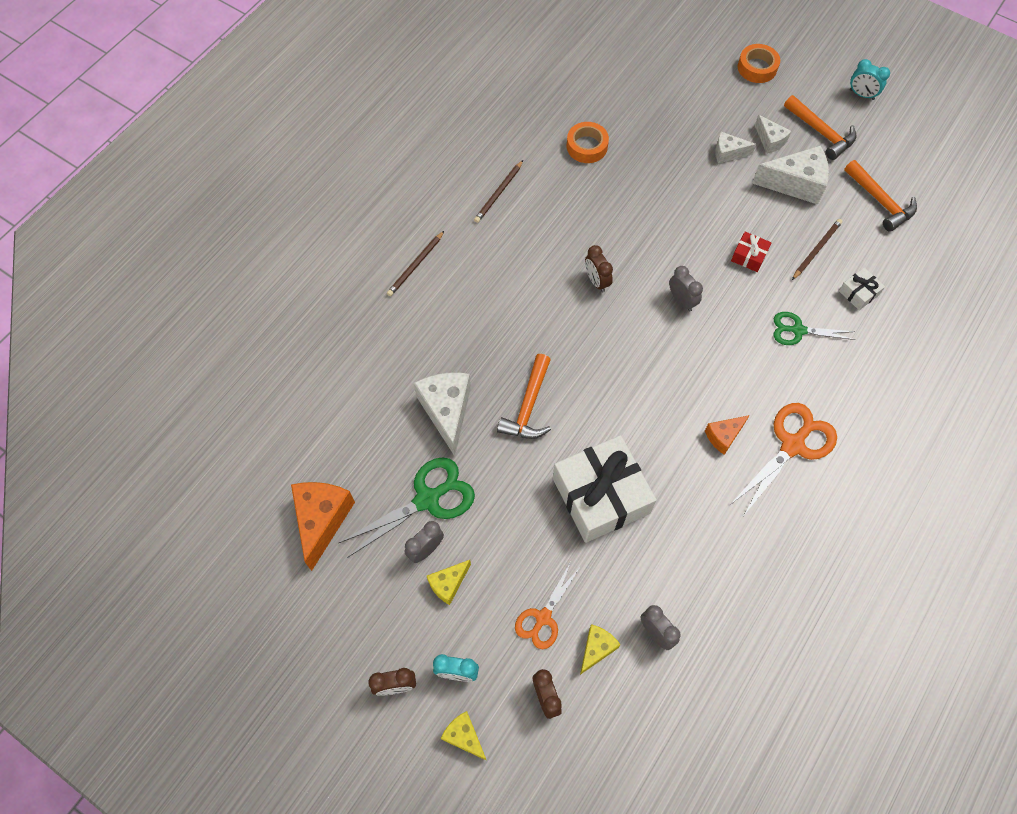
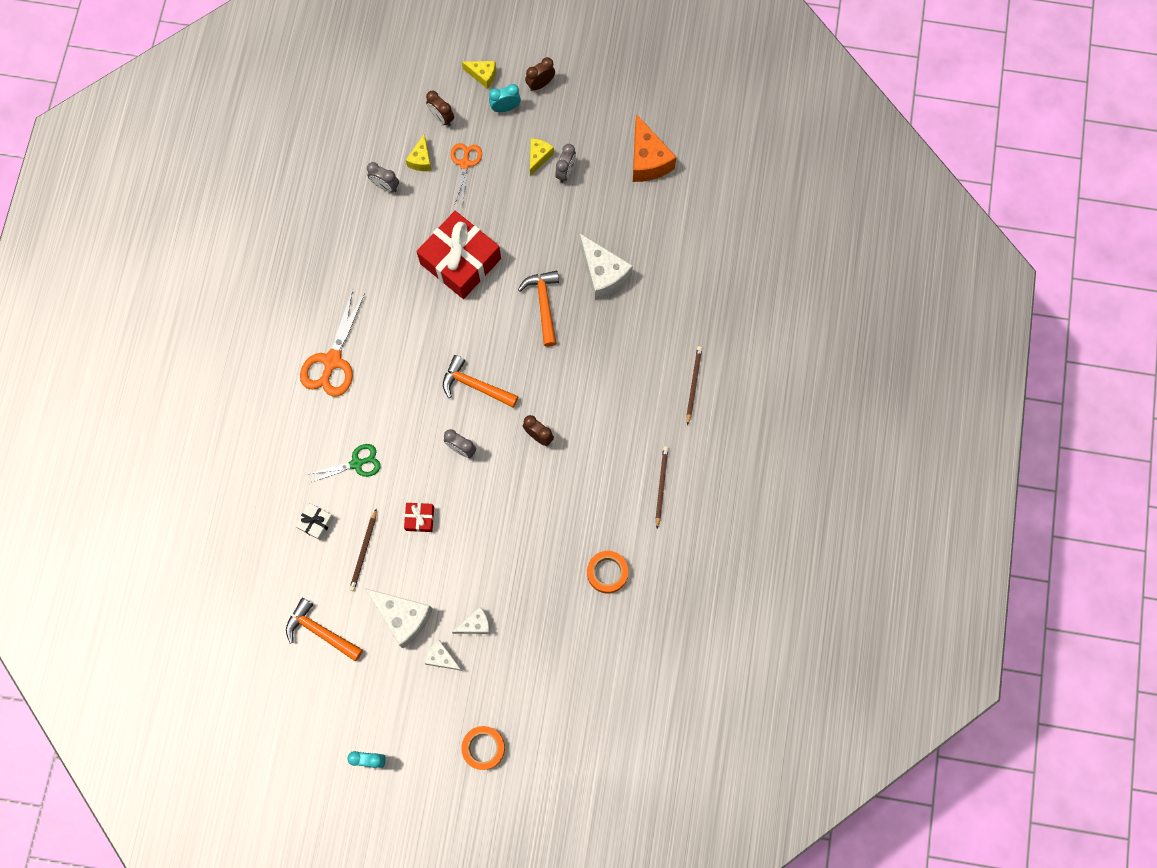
camera: 155 degrees right, 10 degrees up
green scissors [339,457,475,558] -> none
white gift [553,435,656,543] -> red gift [416,211,501,299]
orange cheese [705,415,750,455] -> none
white cheese [752,145,829,205] -> white cheese turned 120 degrees counterclockwise [365,588,433,648]
orange hammer [784,95,856,160] -> orange hammer moved to [443,355,519,408]

